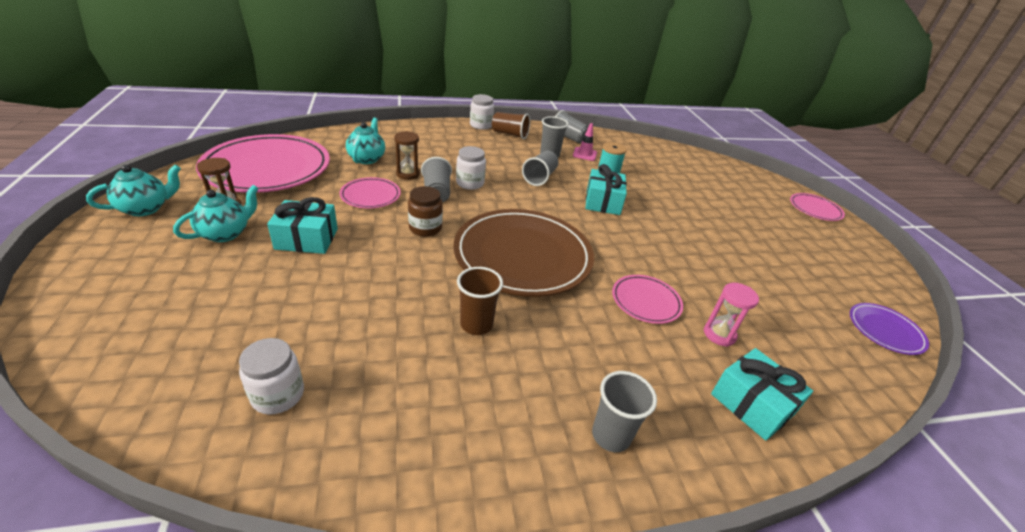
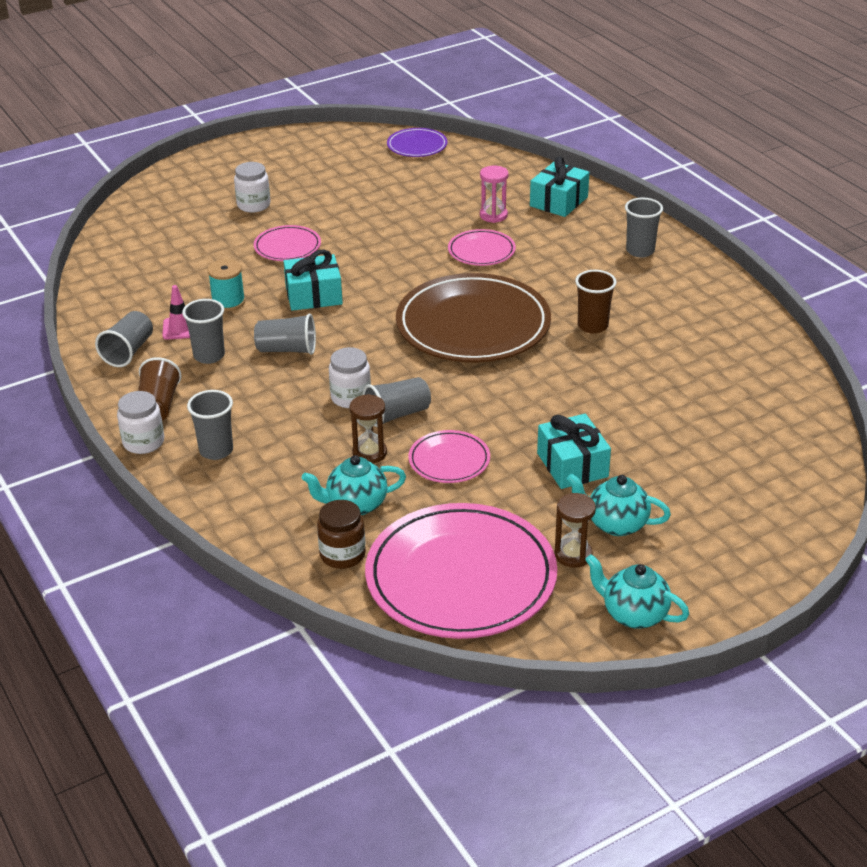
camera: 105 degrees left, 0 degrees up
white jar [239,338,304,415] -> white jar moved to [234,162,270,213]
brown jar [408,186,443,237] -> brown jar moved to [317,500,366,569]
pink plate [790,193,845,221] -> pink plate moved to [254,225,321,261]
none -> grey cup [187,390,233,460]

